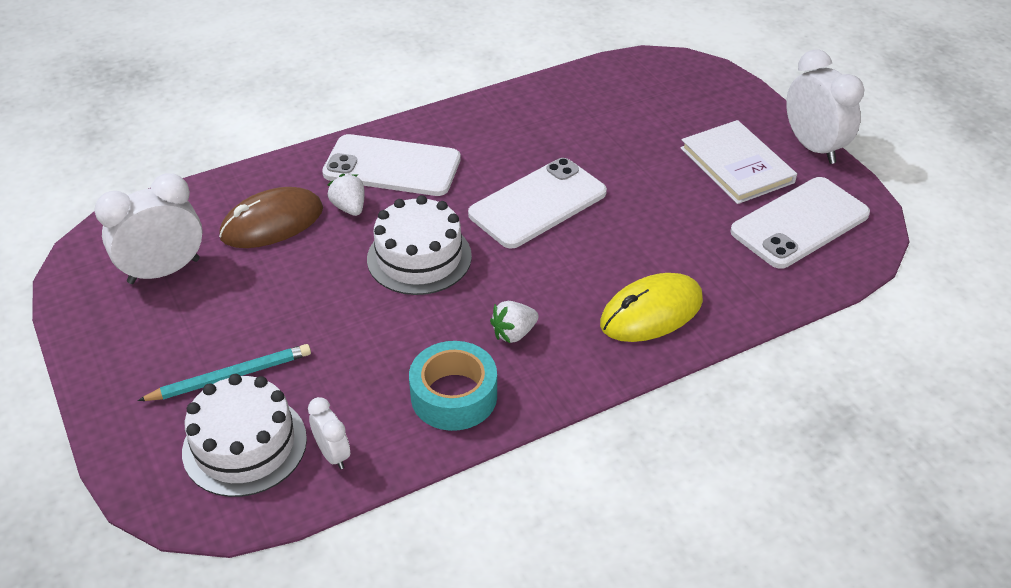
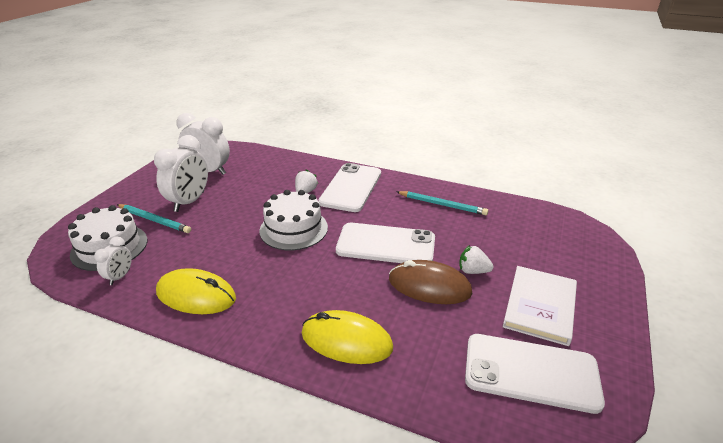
camera: 50 degrees right, 10 degrees down
brown mouse [219,187,323,248] -> brown mouse moved to [389,260,472,304]
white phone [322,134,461,196] -> white phone turned 45 degrees clockwise [318,163,381,212]
turquoise tape [409,341,497,431] -> yellow mouse [156,268,236,314]
white strawberry [490,301,539,343] -> white strawberry moved to [459,245,494,274]
white clock [786,49,864,164] -> white clock moved to [154,135,208,212]
none -> turquoise pencil [397,191,488,215]

